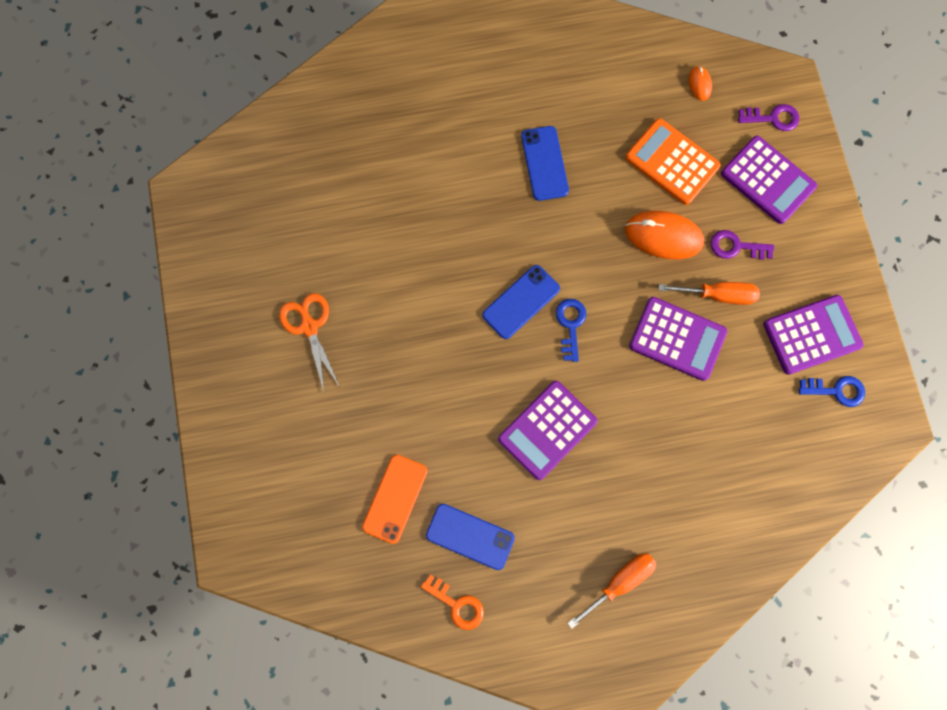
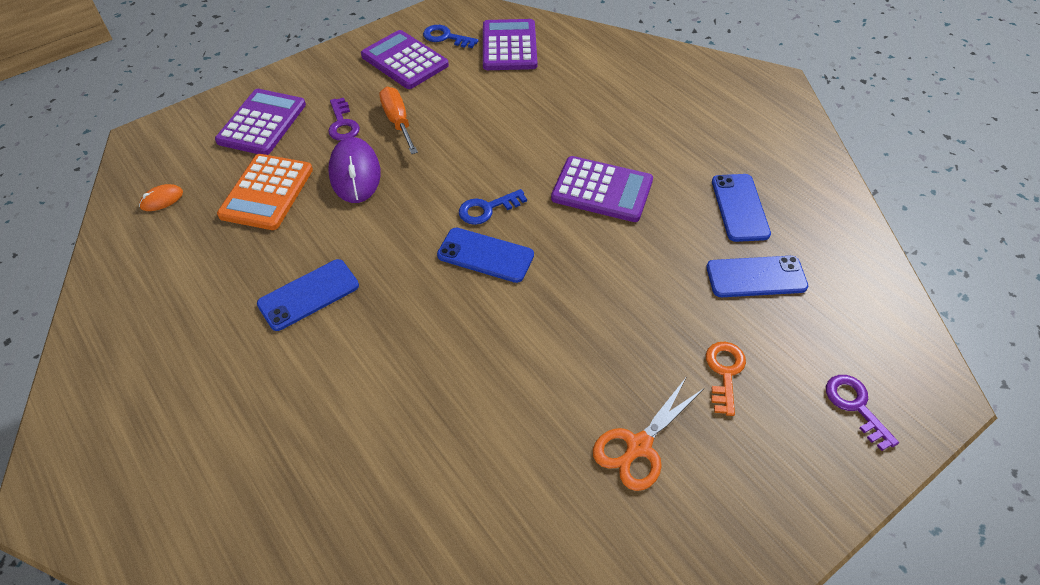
camera: 115 degrees left, 25 degrees down
orange phone [362,455,427,544] -> blue phone [706,256,808,297]
orange key [421,574,484,630] -> orange key moved to [706,342,746,416]
orange screwdriver [567,553,656,629] -> none
orange mouse [625,211,704,259] -> purple mouse [328,137,381,203]
purple calculator [629,297,727,381] -> purple calculator moved to [483,19,537,70]
purple key [738,104,799,131] -> purple key moved to [826,375,899,451]
blue key [799,376,865,407] -> blue key turned 45 degrees counterclockwise [423,25,478,48]

